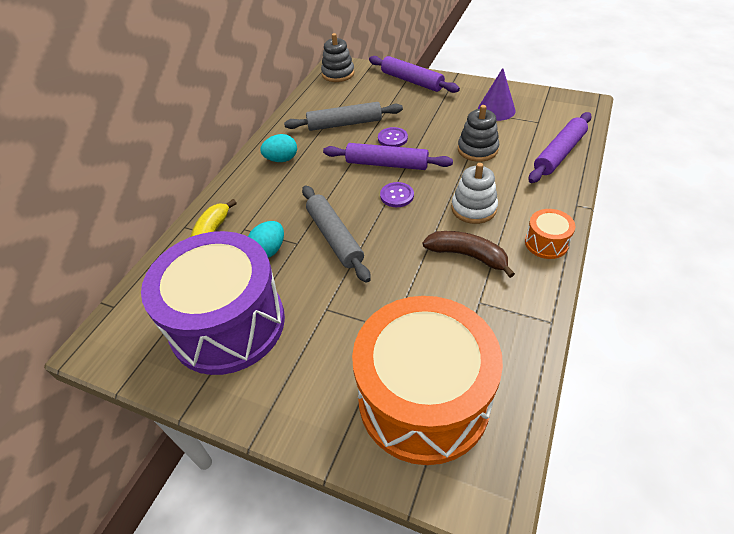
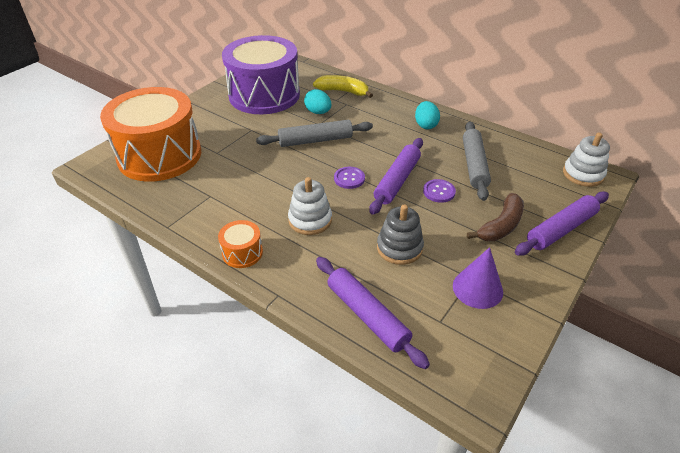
camera: 100 degrees right, 5 degrees down
grey stacking toy [321,33,355,82] -> white stacking toy [563,133,610,187]
brown banana [423,231,515,278] -> brown banana moved to [467,193,524,241]

